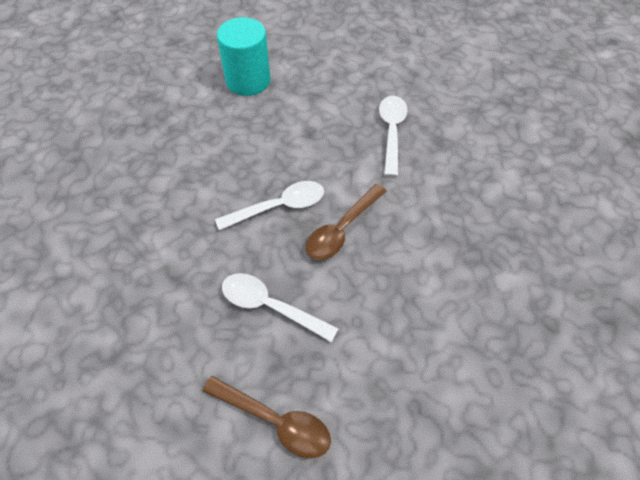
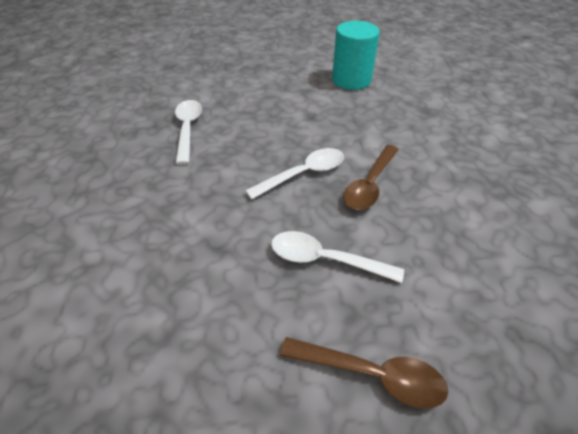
camera: 10 degrees left, 10 degrees down
turquoise cylinder [217,17,271,96] -> turquoise cylinder moved to [332,21,380,90]
white spoon [379,96,408,177] -> white spoon moved to [175,100,202,165]

